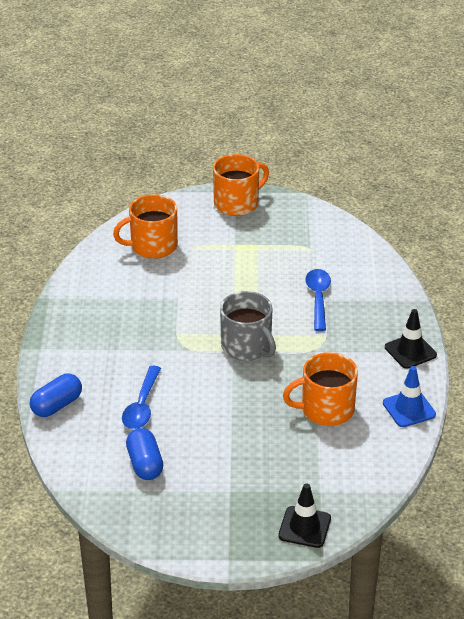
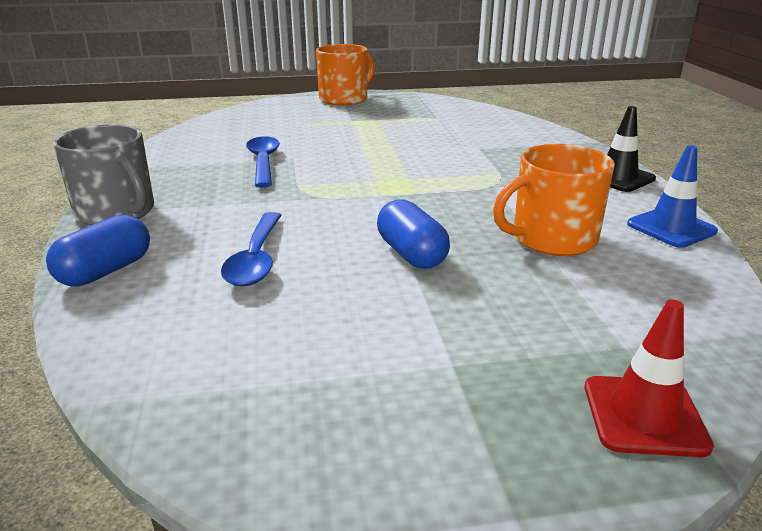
camera: 10 degrees left, 10 degrees down
orange mug [113,194,178,259] -> none
blue capsule [126,428,163,480] -> blue capsule moved to [377,199,450,269]
grey mug [220,291,276,361] -> grey mug moved to [53,124,154,225]
black traffic cone [278,483,331,548] -> red traffic cone [585,300,714,457]
blue spoon [305,269,331,331] -> blue spoon moved to [246,136,280,188]

